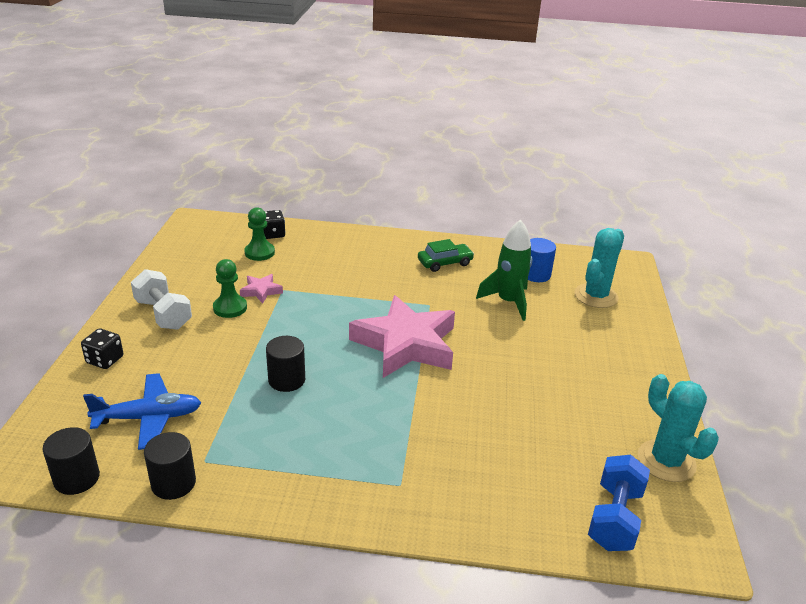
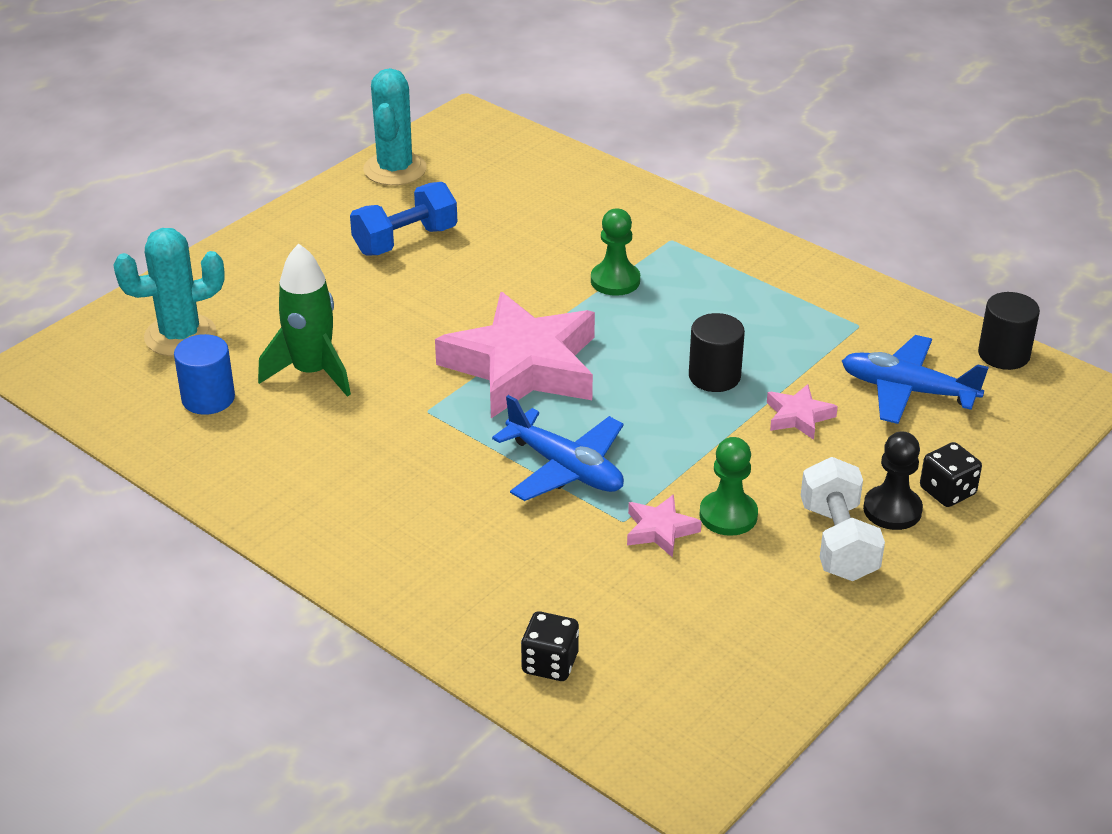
camera: 145 degrees left, 5 degrees up
black cylinder [144,432,196,500] -> none
green pawn [244,207,275,261] -> green pawn moved to [591,208,640,296]
green car [418,239,474,272] -> none
blue dumbbell [588,455,650,551] -> blue dumbbell moved to [350,182,457,256]
none -> blue plane [492,395,624,501]
none -> pink star [767,384,838,440]
none -> black pawn [863,432,923,530]

